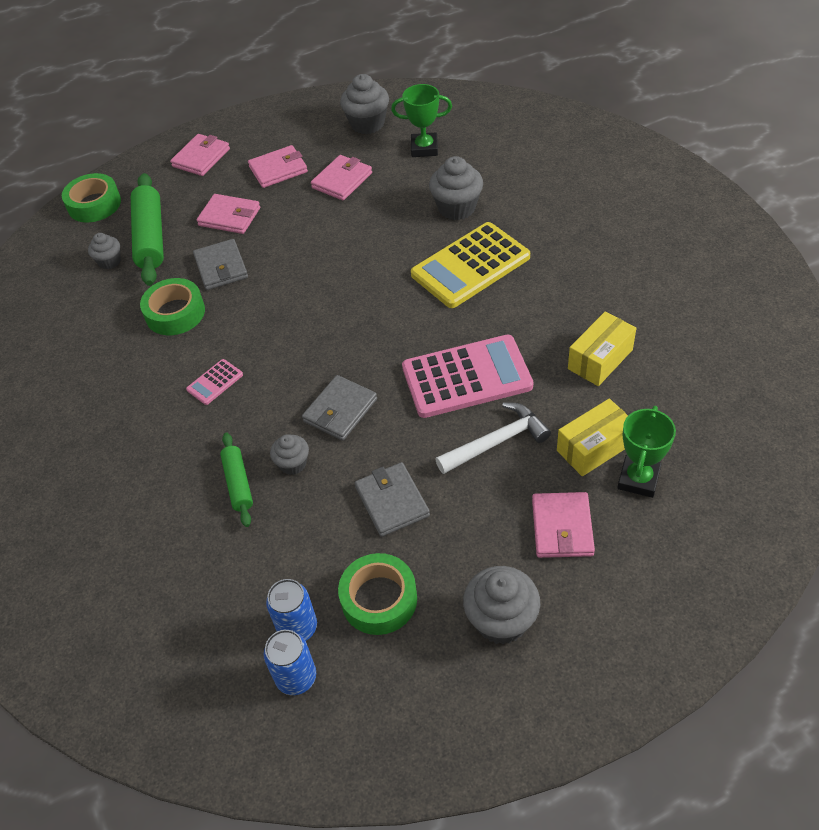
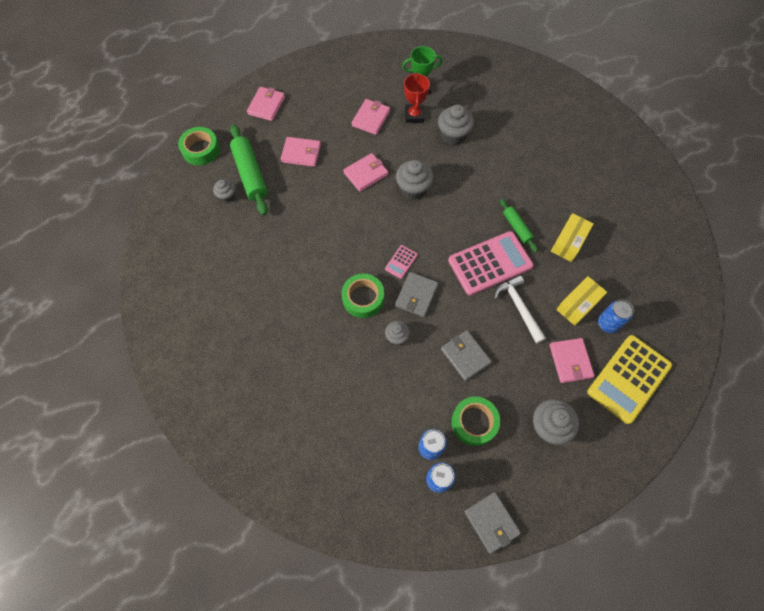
camera: 15 degrees left, 15 degrees up
green tape [140,278,205,335] -> green tape moved to [342,274,384,318]
pink calculator [186,359,243,405] -> pink calculator moved to [385,245,418,279]
grey wallet [193,239,248,290] -> grey wallet moved to [464,492,521,554]
green rolling pin [220,433,253,527] -> green rolling pin moved to [500,199,538,252]
pink wallet [248,145,308,188] -> pink wallet moved to [343,153,388,192]
grey cupcake [340,74,389,134] -> grey cupcake moved to [396,160,434,200]
yellow calculator [411,222,530,308] -> yellow calculator moved to [587,335,672,424]
white hammer [435,402,551,474] -> white hammer turned 75 degrees counterclockwise [494,275,546,344]
green trophy [617,406,676,498] -> blue can [598,300,634,333]
none -> red trophy [404,72,430,123]

